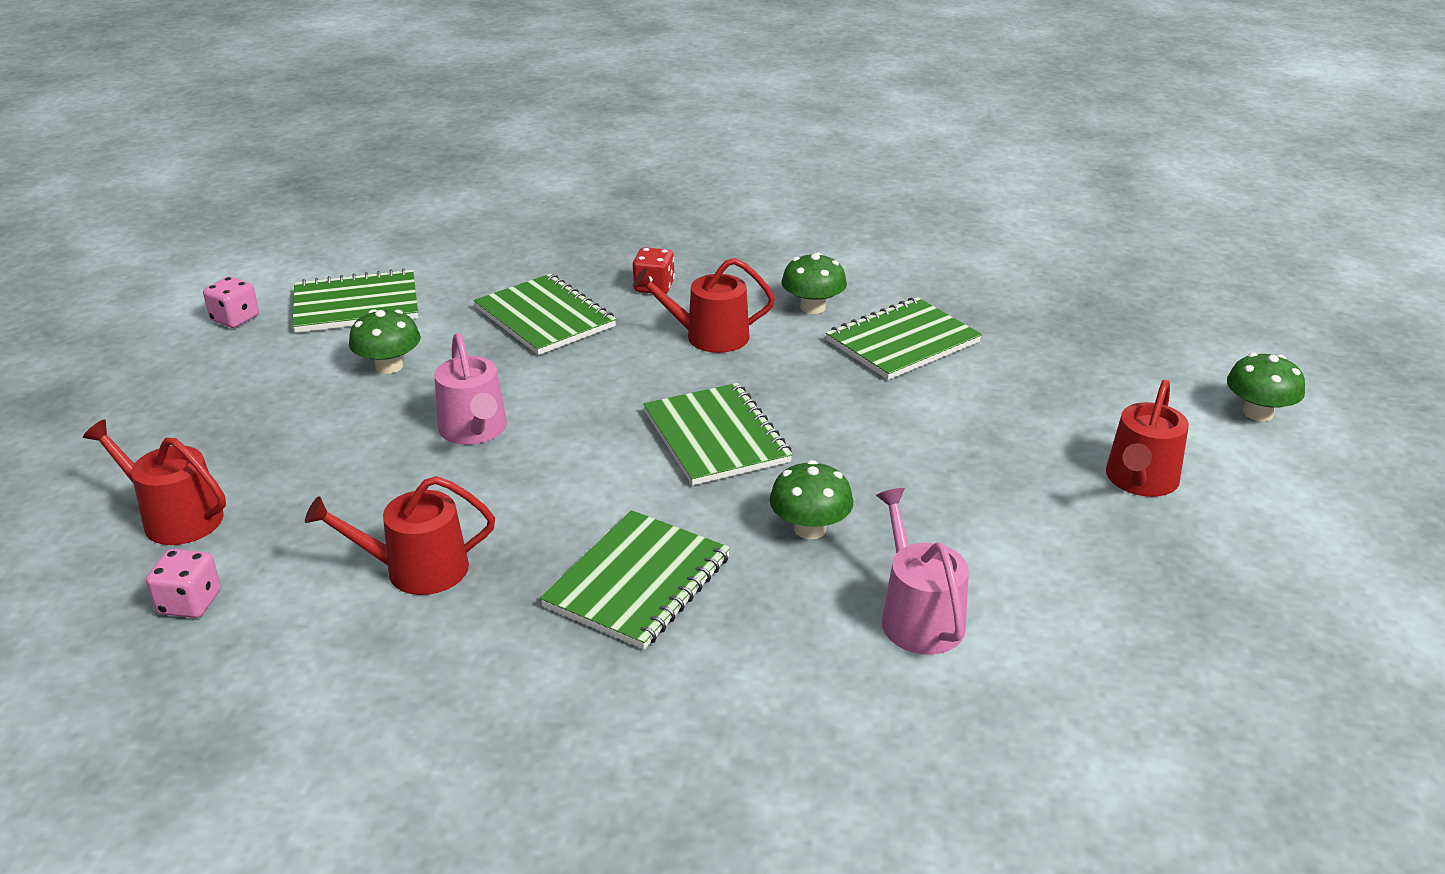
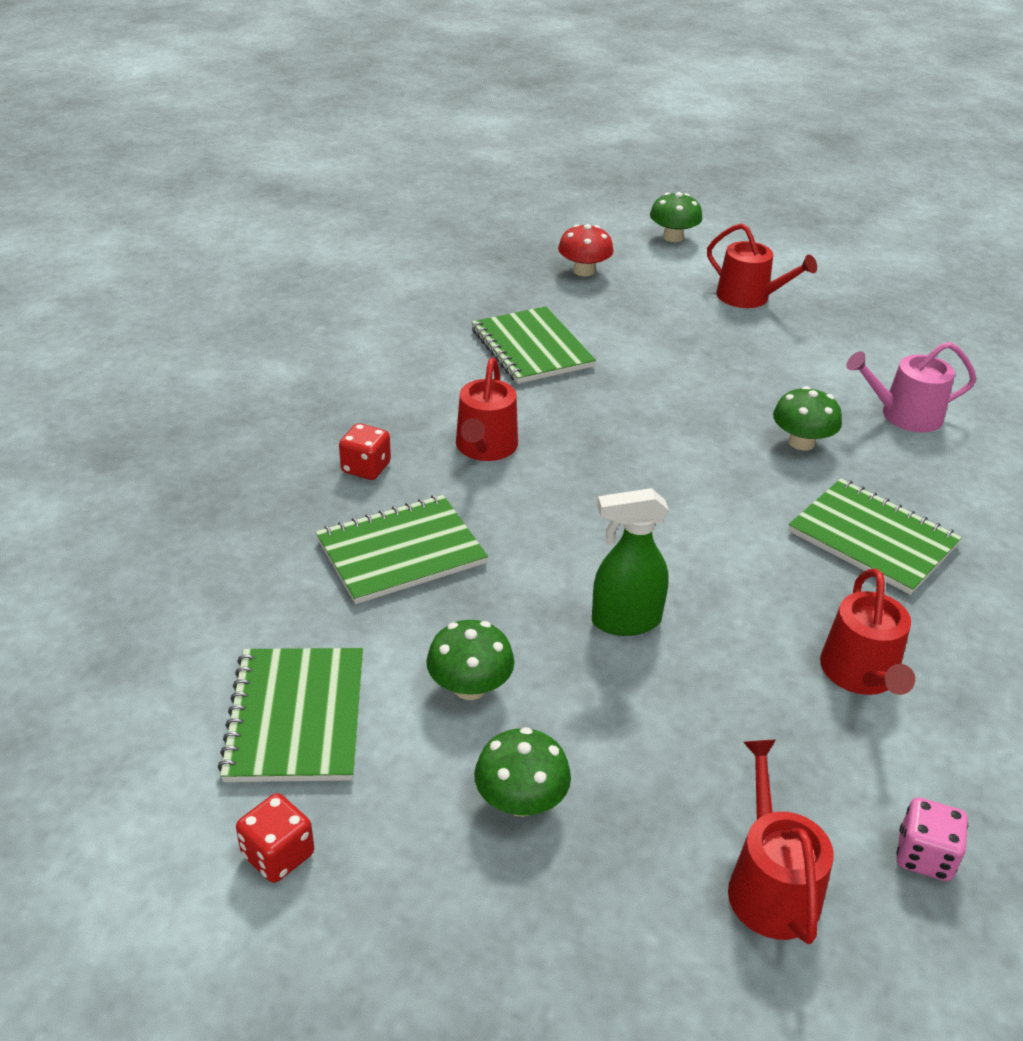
camera: 80 degrees left, 5 degrees up
red watering can [83,419,226,545] -> red watering can turned 135 degrees clockwise [728,740,834,944]
pink dice [203,276,259,328] -> red dice [236,793,314,883]
pink watering can [434,333,507,445] -> green spray bottle [592,488,669,636]
green notebook [643,383,793,485] -> none
green mushroom [781,252,847,314] -> green mushroom moved to [474,727,571,817]
none -> red mushroom [558,224,614,277]

